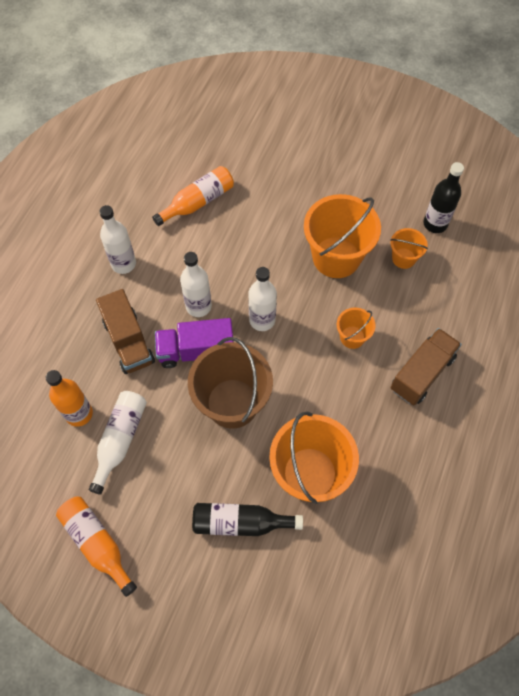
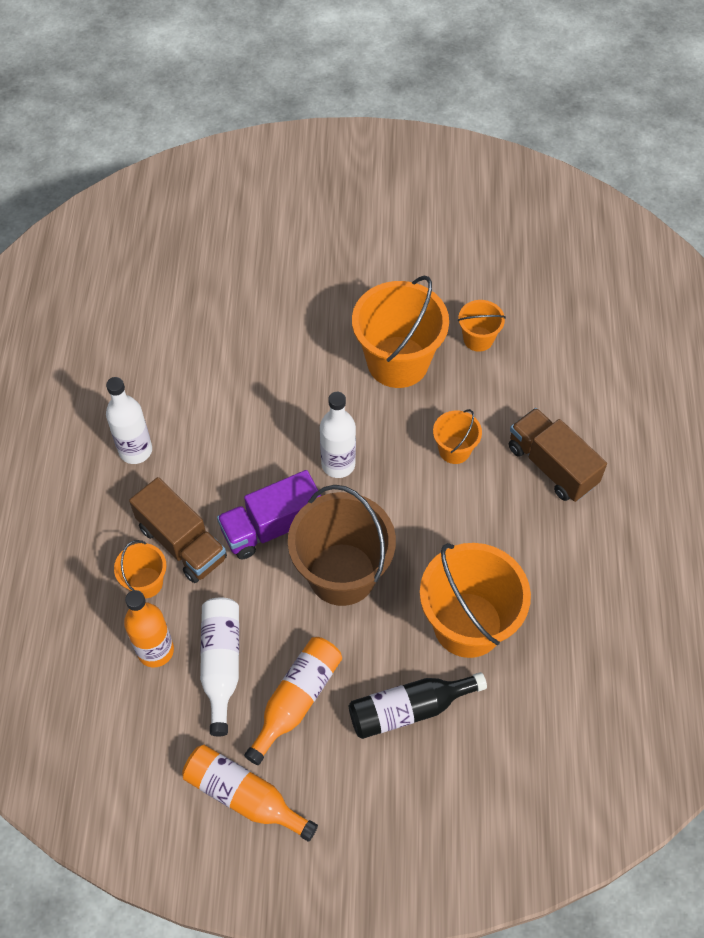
camera: 20 degrees left, 5 degrees down
orange bottle [152,166,234,226] -> orange bottle moved to [244,637,342,765]
white bottle [180,252,212,317] -> none
brown truck [390,328,462,405] -> brown truck turned 60 degrees counterclockwise [509,408,607,502]
black bottle [423,162,464,233] -> none
none -> orange bucket [114,540,166,598]

